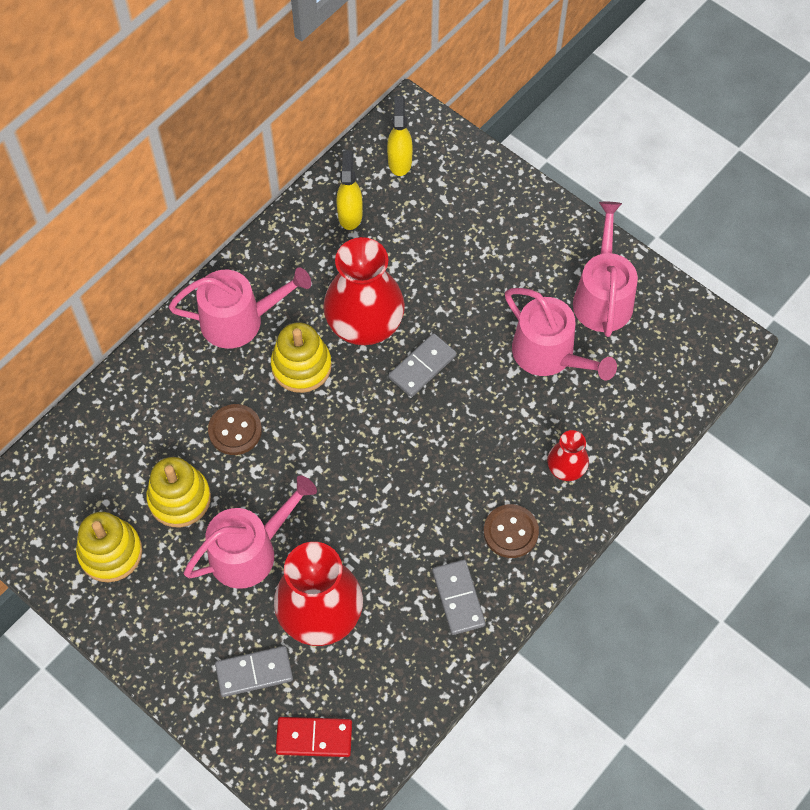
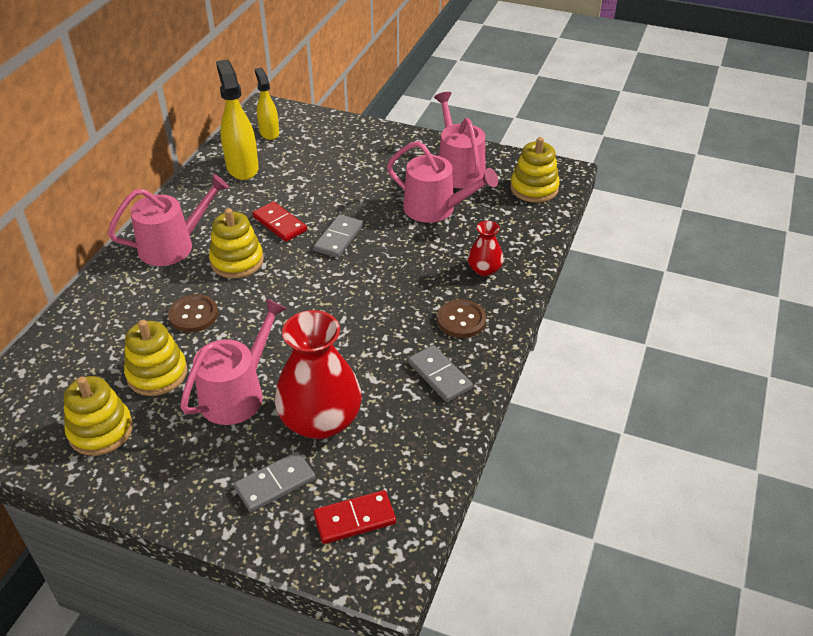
camera: 20 degrees left, 20 degrees down
red vase [323,237,405,345] -> red domino [252,201,307,242]
yellow spray bottle [337,150,363,230] -> yellow spray bottle [216,60,258,180], size x1.57
none -> yellow stacking toy [510,137,560,203]

